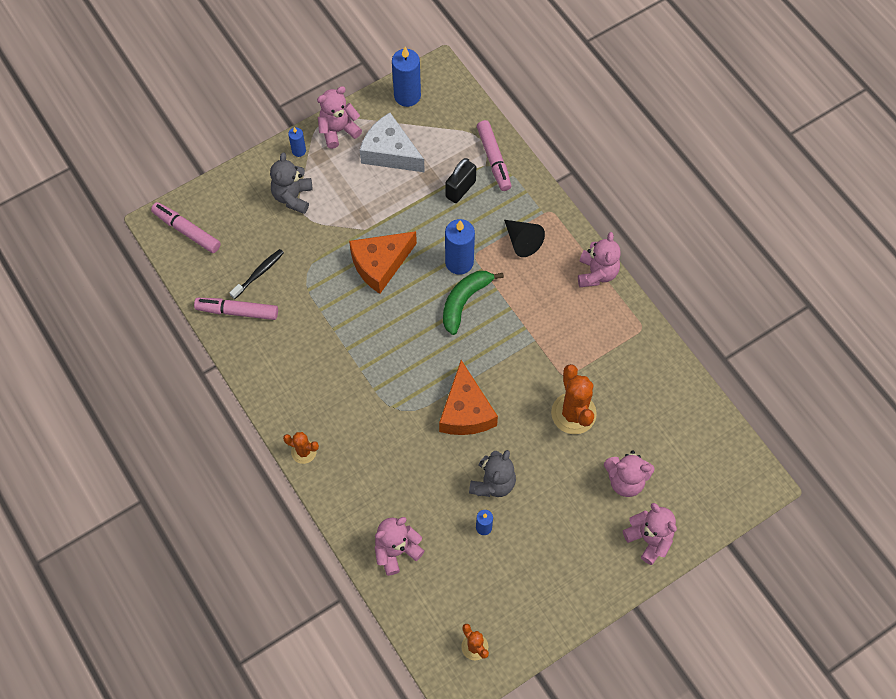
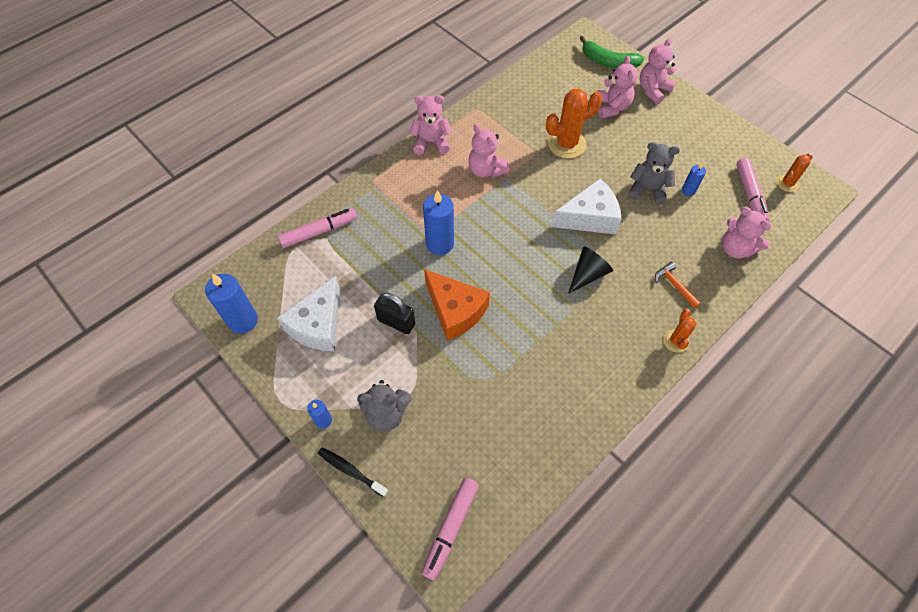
camera: 100 degrees left, 5 degrees down
pink marker [194,298,278,320] -> pink marker moved to [736,158,770,221]
black toothbrush [229,249,284,299] -> black toothbrush moved to [318,447,389,497]
pink teddy bear [317,86,362,149] -> pink teddy bear moved to [468,124,510,178]
orange cheese [439,360,498,435] -> white cheese [551,178,621,234]
green banana [443,271,504,335] -> green banana moved to [580,36,644,68]
black padlock [445,158,476,203] -> black padlock moved to [374,292,415,334]
black cone [504,220,545,257] -> black cone moved to [568,246,613,294]
none -> orange hammer [655,262,701,309]

